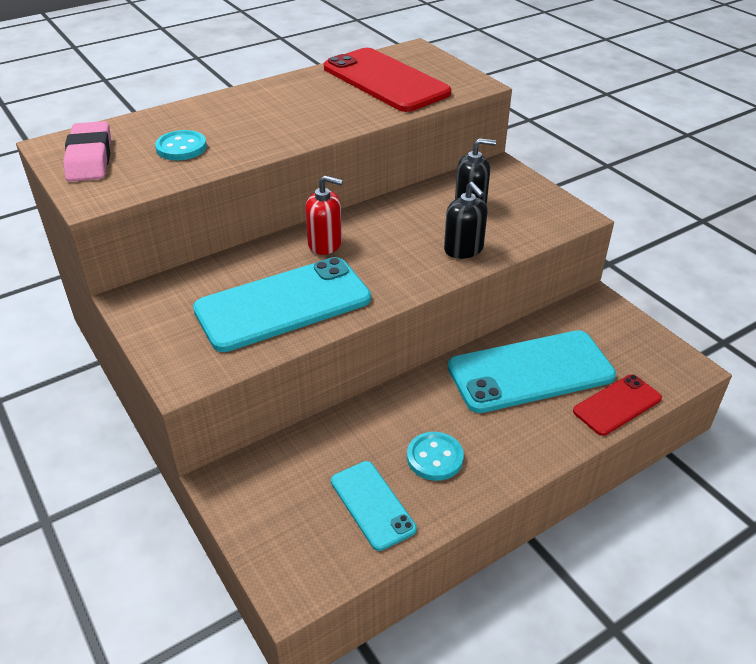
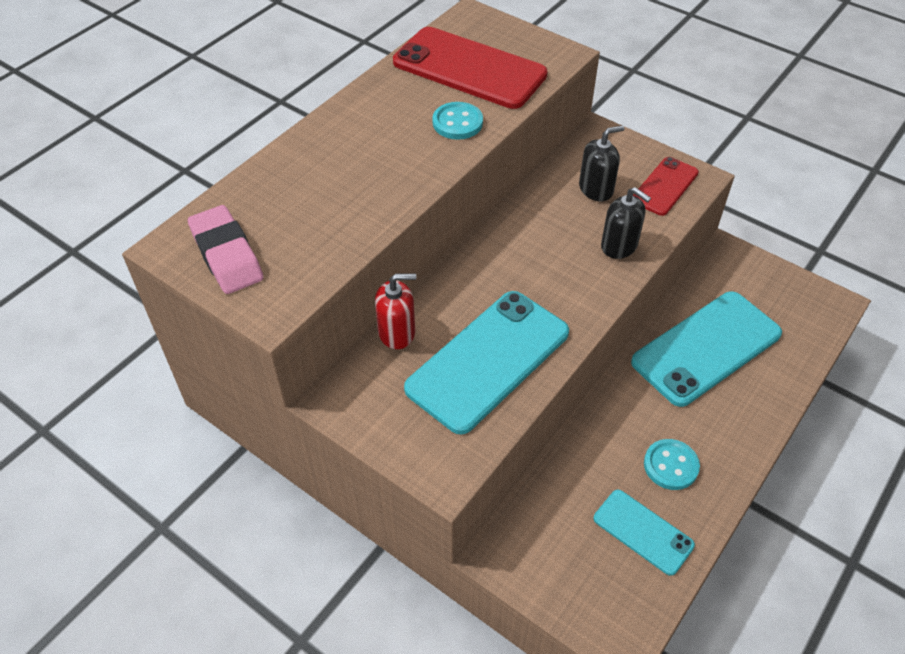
camera: 20 degrees left, 10 degrees up
turquoise button [155,130,207,160] -> turquoise button moved to [432,102,483,140]
red soap dispenser [305,175,343,255] -> red soap dispenser moved to [375,274,416,349]
red phone [573,374,662,436] -> red phone moved to [633,157,699,216]

